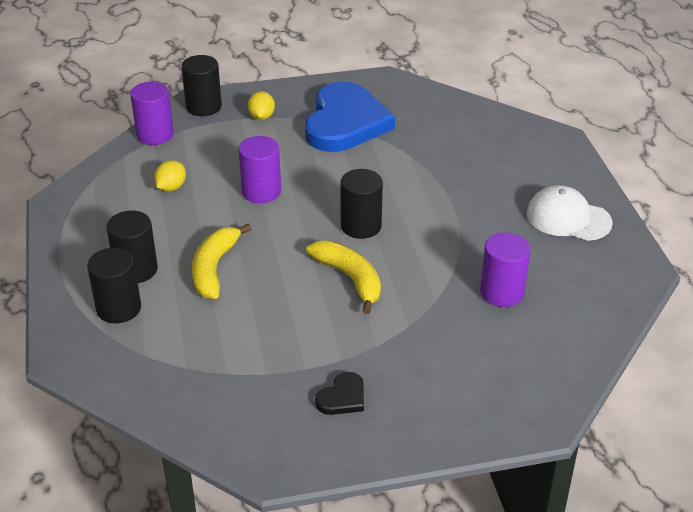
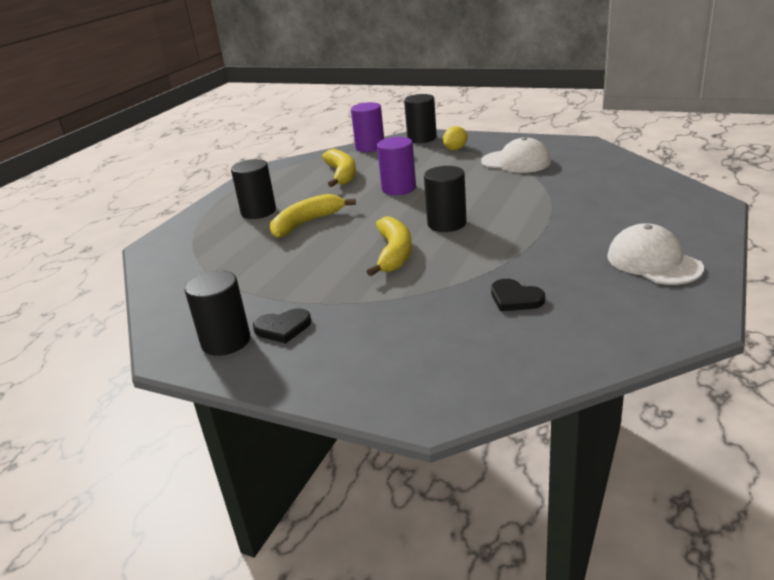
camera: 40 degrees right, 10 degrees down
black cylinder [87,248,141,323] -> black cylinder moved to [184,270,250,356]
yellow lemon [154,160,186,191] -> yellow banana [322,149,356,187]
blue heart [305,82,395,152] -> white cap [481,137,551,173]
purple cylinder [480,232,530,307] -> black heart [491,279,545,311]

